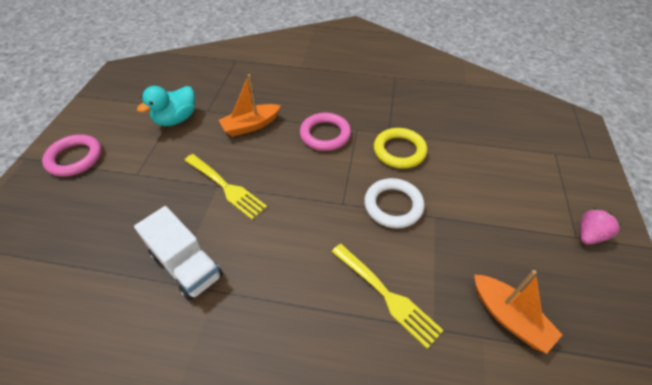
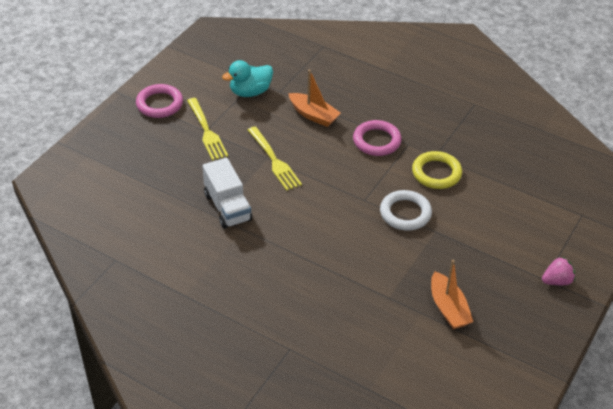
camera: 20 degrees right, 5 degrees down
orange boat [219,74,281,137] -> orange boat turned 135 degrees counterclockwise [288,70,341,127]
yellow fork [332,244,444,349] -> yellow fork moved to [187,98,228,161]

